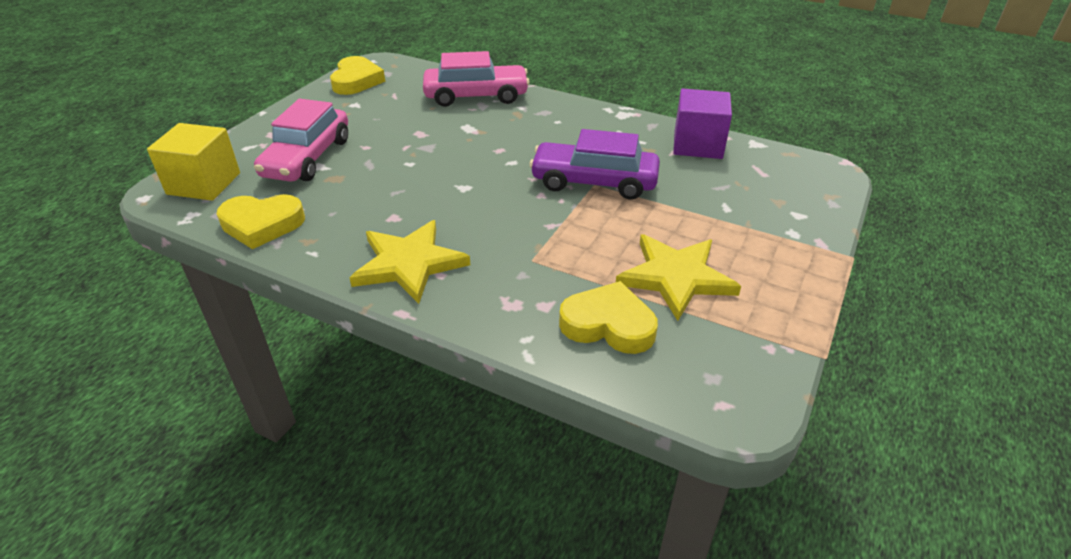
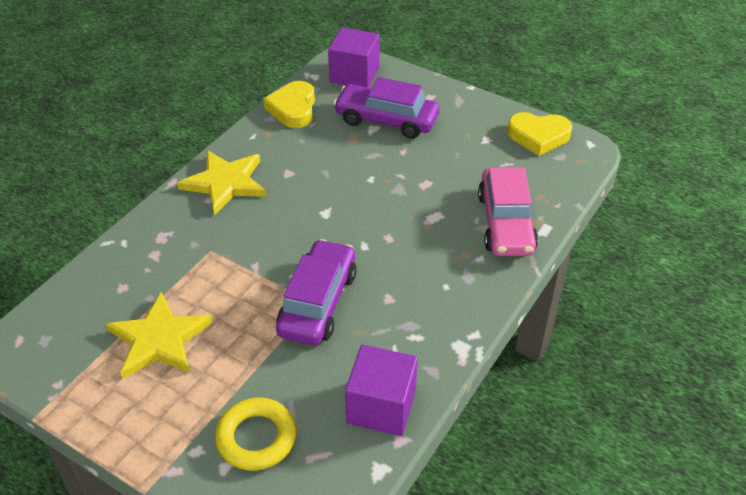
camera: 95 degrees right, 5 degrees up
yellow cube [147,123,240,201] -> purple cube [328,27,379,88]
pink car [254,99,348,182] -> purple car [333,77,439,139]
yellow heart [559,281,658,354] -> none
none -> yellow ring [215,398,297,471]

